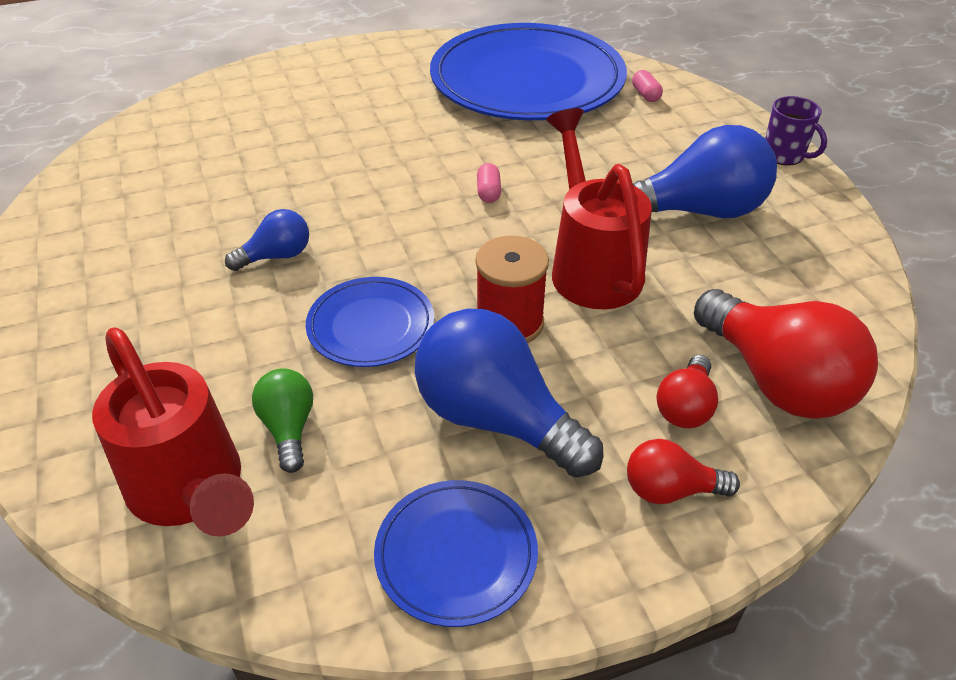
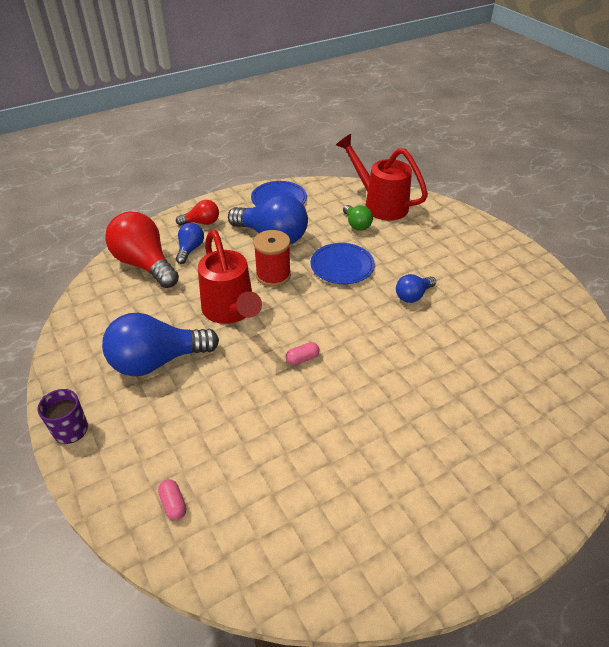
camera: 170 degrees right, 0 degrees up
blue plate [430,23,627,120] -> none
pink capsule [477,163,501,203] -> pink capsule turned 75 degrees clockwise [286,342,319,365]
red light bulb [656,355,718,428] -> blue light bulb [176,223,204,264]

